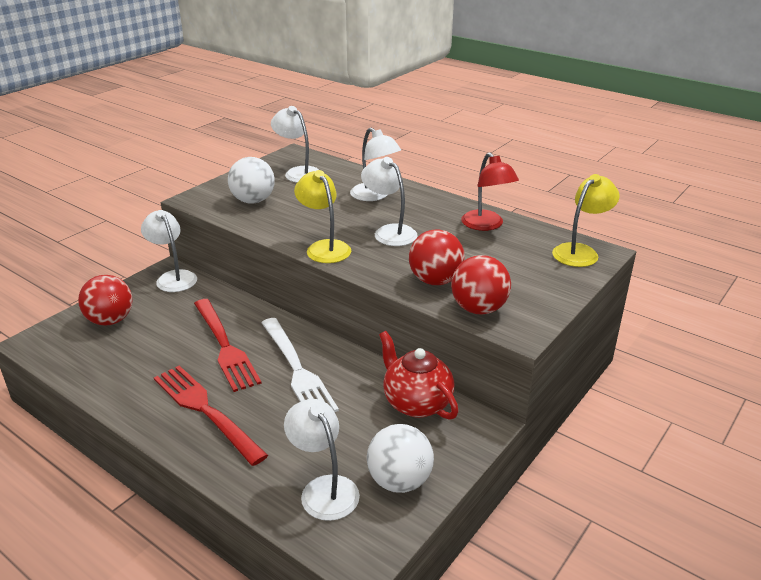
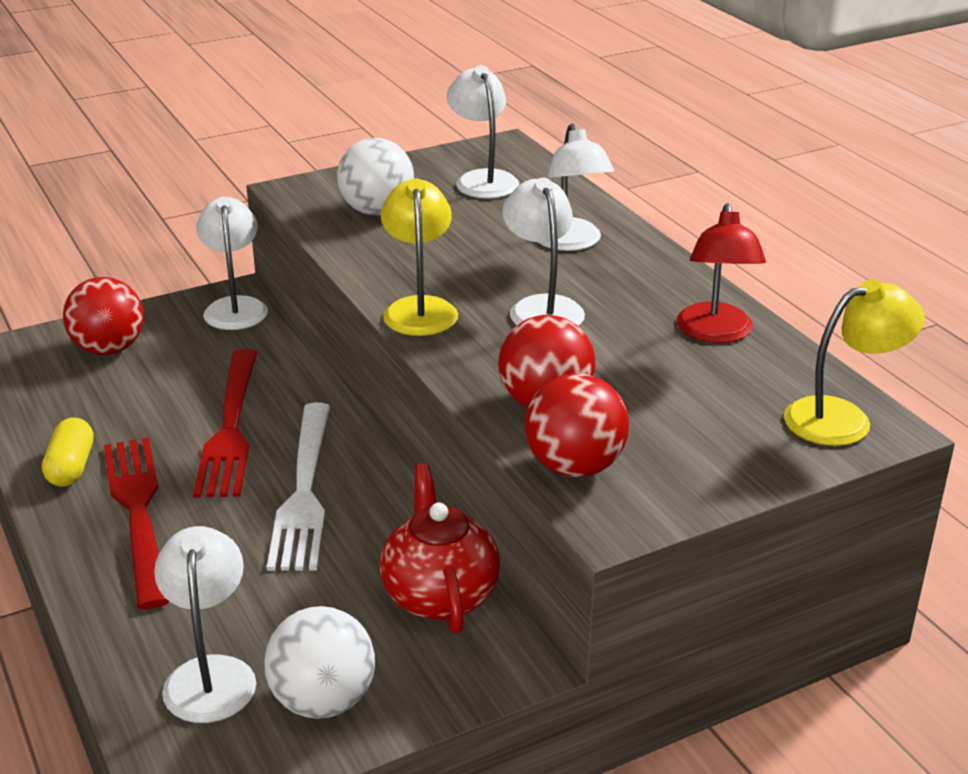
camera: 25 degrees right, 0 degrees up
none -> yellow capsule [42,417,93,487]

